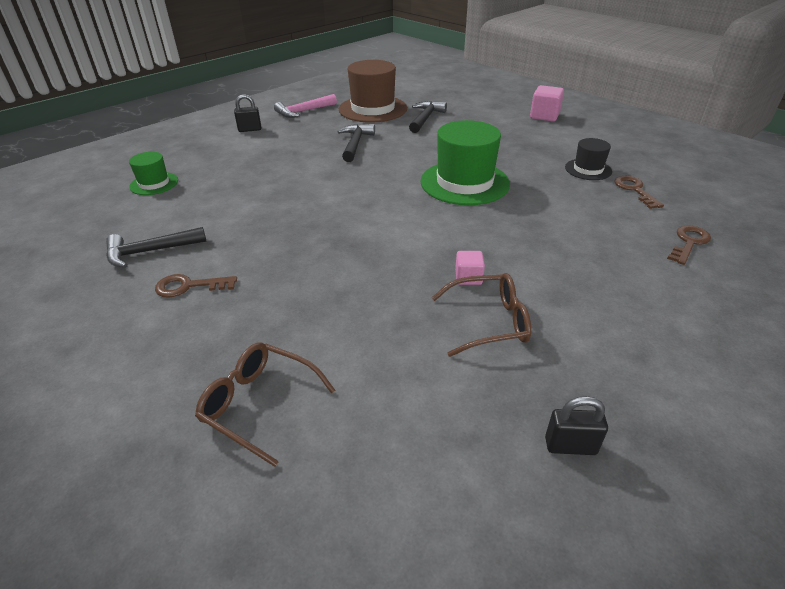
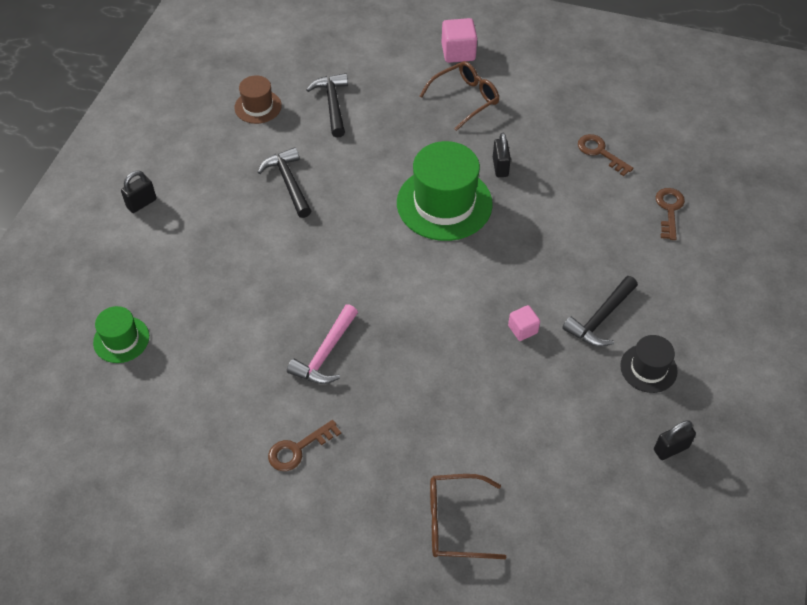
camera: 30 degrees left, 15 degrees up
black hammer [106,227,207,268] -> black hammer moved to [562,276,638,347]
pink hammer [274,94,337,118] -> pink hammer moved to [287,304,358,384]
brown hat [339,60,407,123] -> brown hat [234,75,282,124], size x0.53
brown glasses [432,273,531,357] -> brown glasses moved to [420,61,499,131]
black hat [565,138,612,180] -> black hat moved to [620,335,678,393]
none -> black padlock [493,133,511,177]

